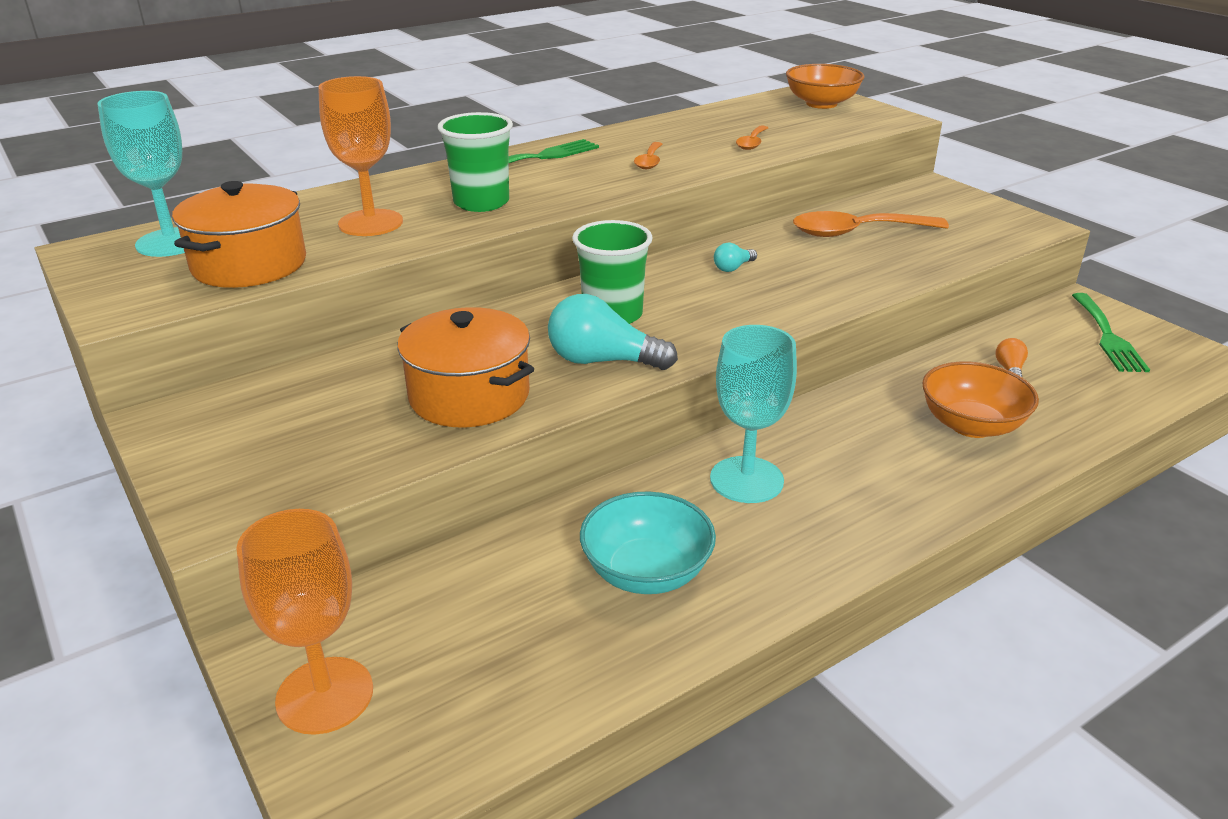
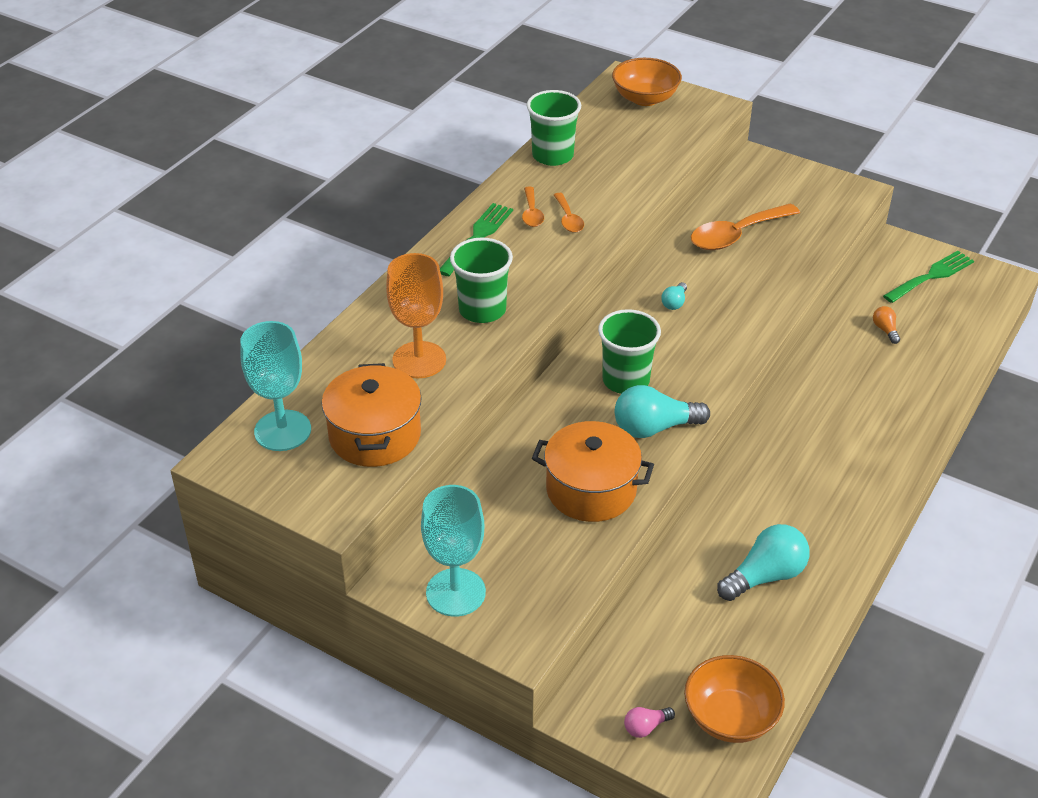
camera: 25 degrees left, 10 degrees up
orange goblet [236,509,373,735] -> pink light bulb [624,707,675,738]
turquoise bowl [580,491,716,594] -> turquoise light bulb [717,524,810,601]
turquoise goblet [710,325,797,503] -> turquoise goblet moved to [421,485,486,616]
orange spoon [736,125,768,150] -> orange spoon moved to [522,187,544,227]
orange bowl [922,362,1039,438] -> orange bowl moved to [684,655,785,743]
green fork [1072,293,1150,372] -> green fork turned 105 degrees counterclockwise [883,251,974,303]
none -> green cup [527,90,581,166]

